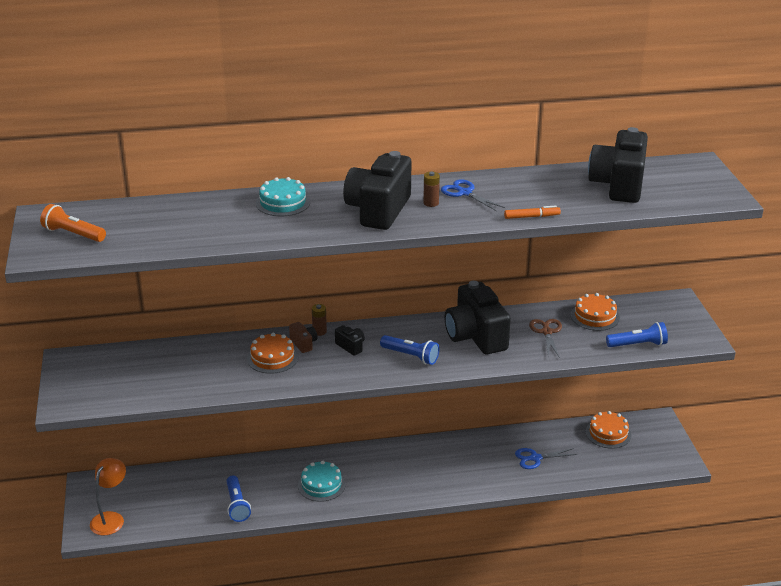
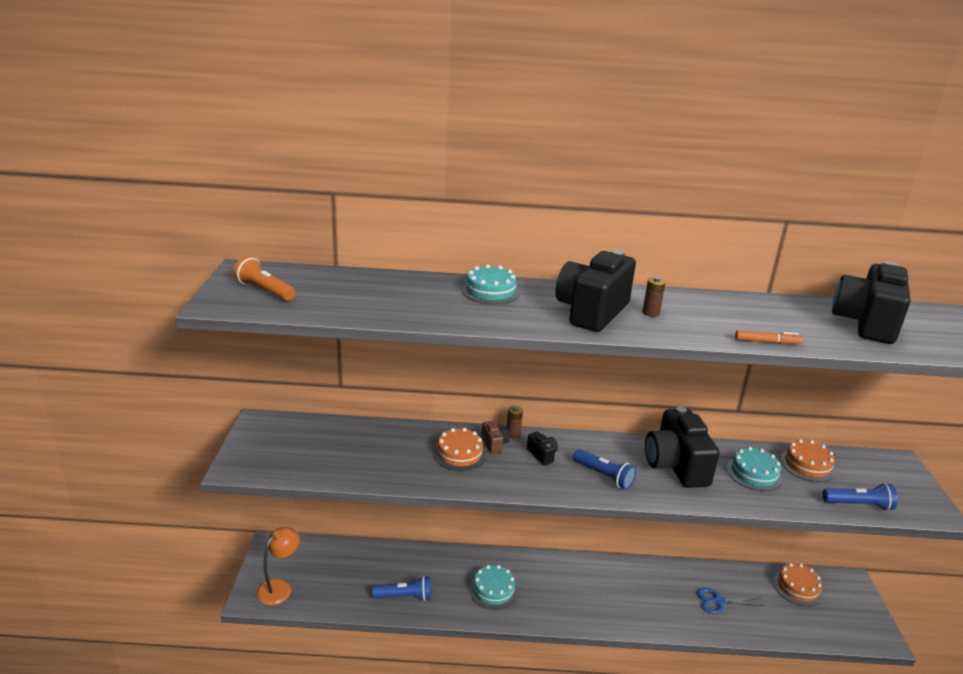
camera: 10 degrees right, 5 degrees down
blue flashlight [226,475,251,522] -> blue flashlight turned 90 degrees counterclockwise [372,576,431,601]
blue scissors [441,179,505,211] -> none
brown scissors [529,319,562,358] -> turquoise cake [727,447,782,491]

